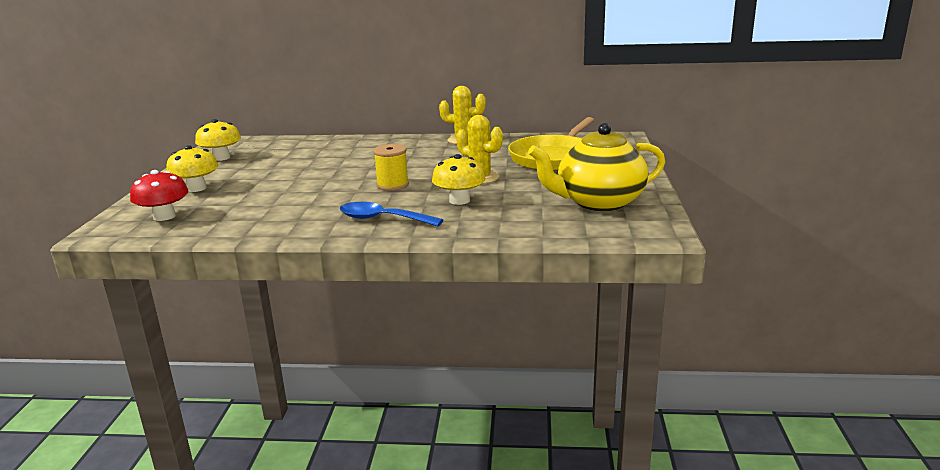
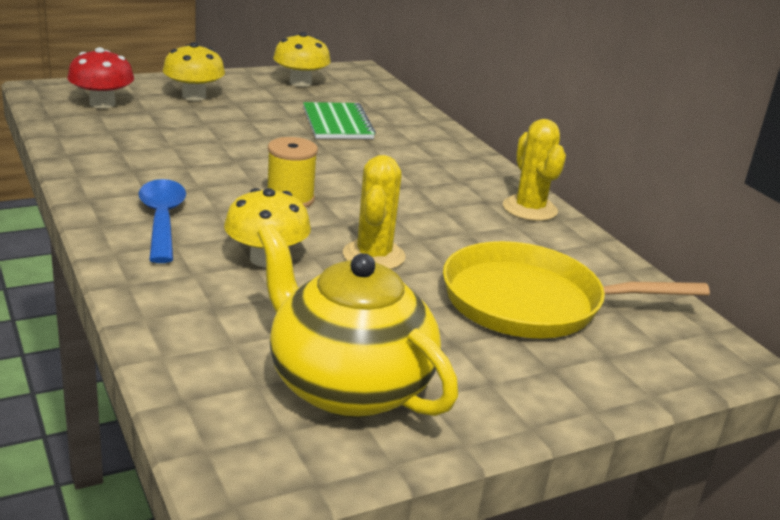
camera: 55 degrees right, 5 degrees up
none -> green notebook [303,102,376,139]

